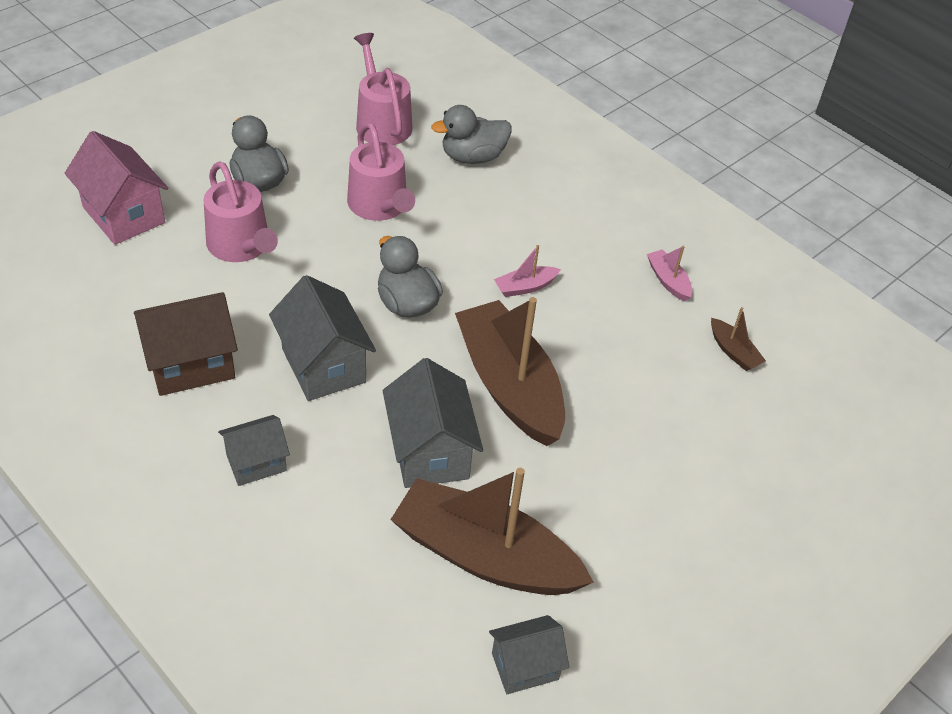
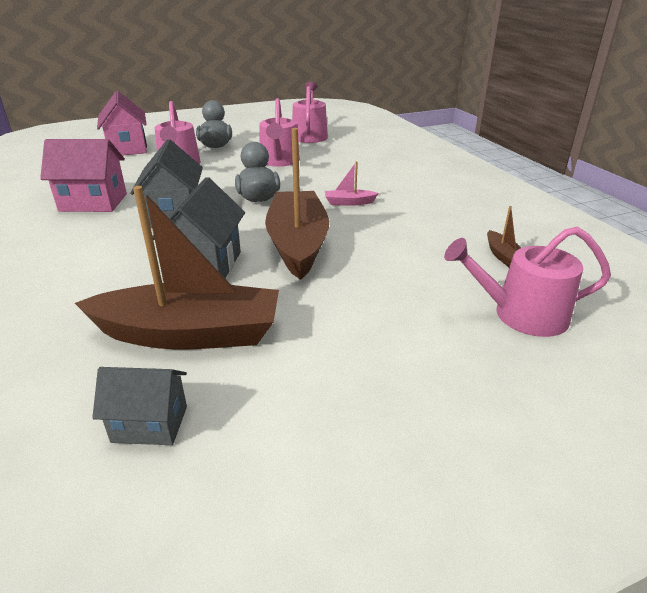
camera: 25 degrees right, 15 degrees down
brown house [134,292,238,396] -> pink house [40,139,127,212]
grey house [218,415,290,486] -> none
brown boat [391,468,594,595] -> brown boat turned 135 degrees clockwise [75,186,279,350]
grey duck [431,105,512,164] -> none
pink boat [647,246,692,302] -> none
none -> pink watering can [444,227,611,337]

